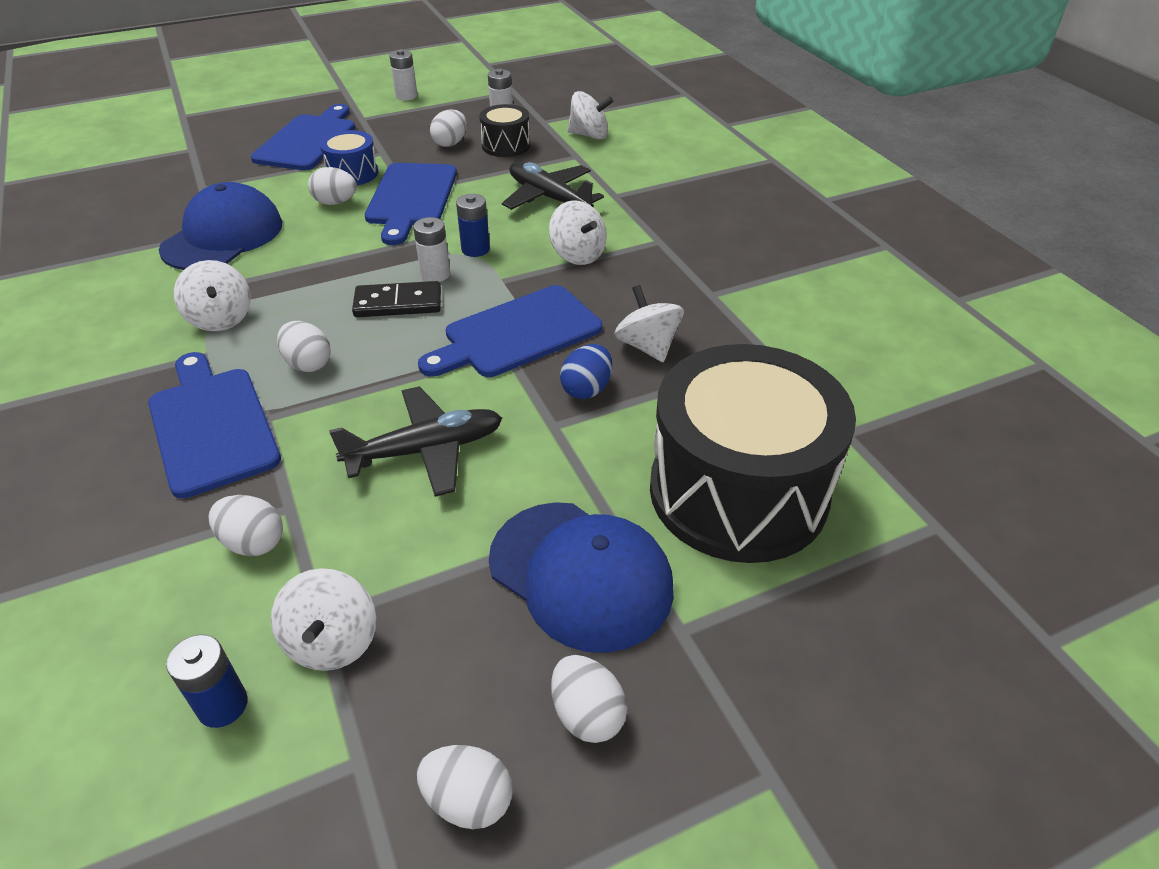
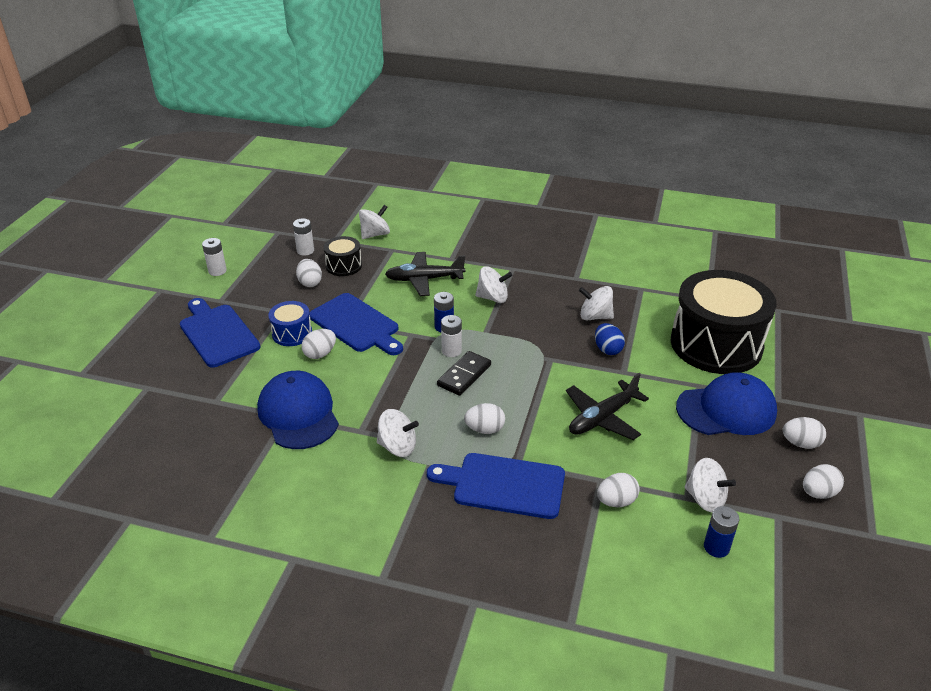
camera: 50 degrees left, 5 degrees down
black plane [329,386,502,497] -> black plane turned 150 degrees counterclockwise [566,373,649,440]
blue cutting board [418,285,602,377] -> none

